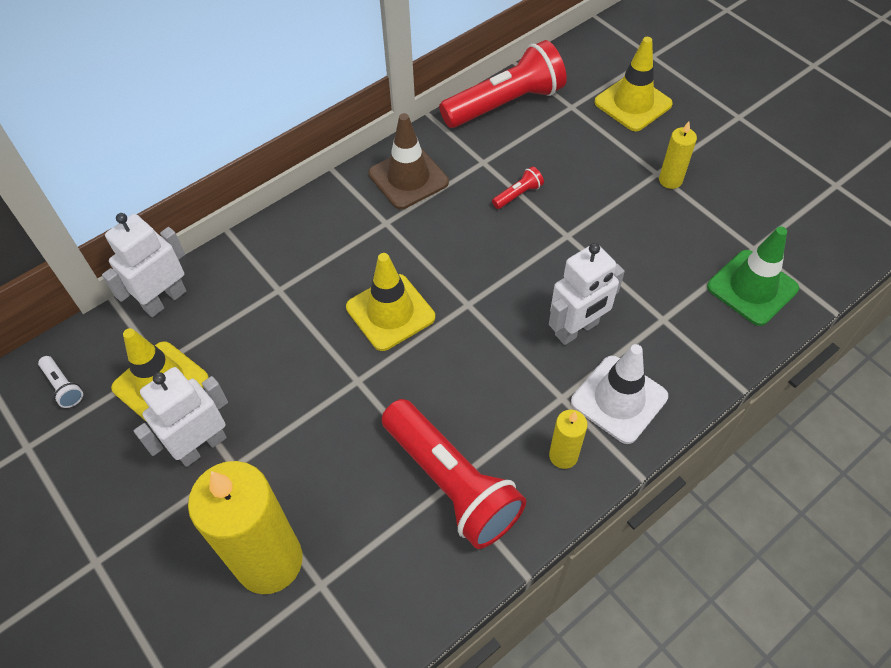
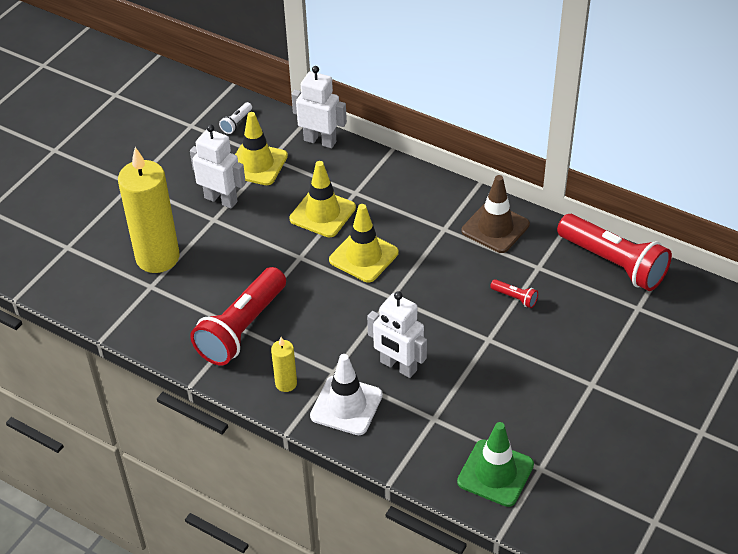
camera: 70 degrees right, 10 degrees down
yellow traffic cone [594,37,673,131] -> yellow traffic cone moved to [289,161,356,237]
yellow candle [659,121,697,189] -> none

